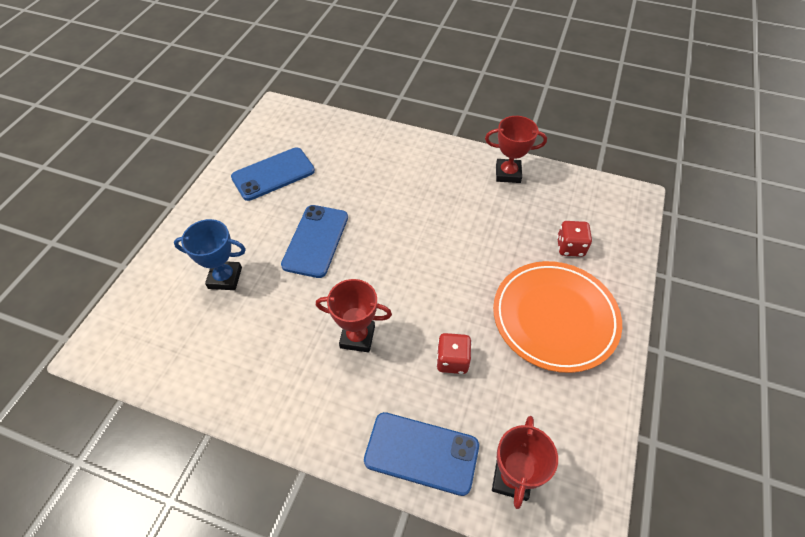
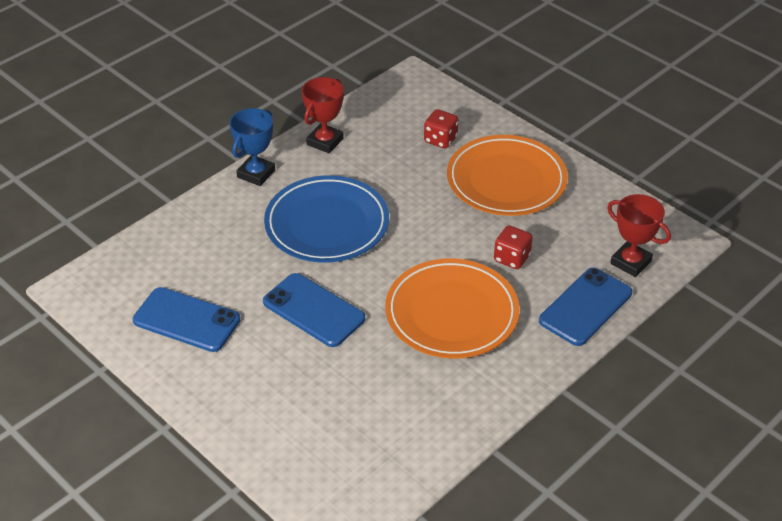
camera: 65 degrees left, 10 degrees down
blue trophy [174,219,246,290] -> blue trophy moved to [229,108,275,186]
blue phone [231,147,315,201] -> blue phone turned 60 degrees counterclockwise [133,287,240,352]
red trophy [316,279,392,352] -> orange plate [385,258,520,358]
none -> blue plate [264,175,389,262]

